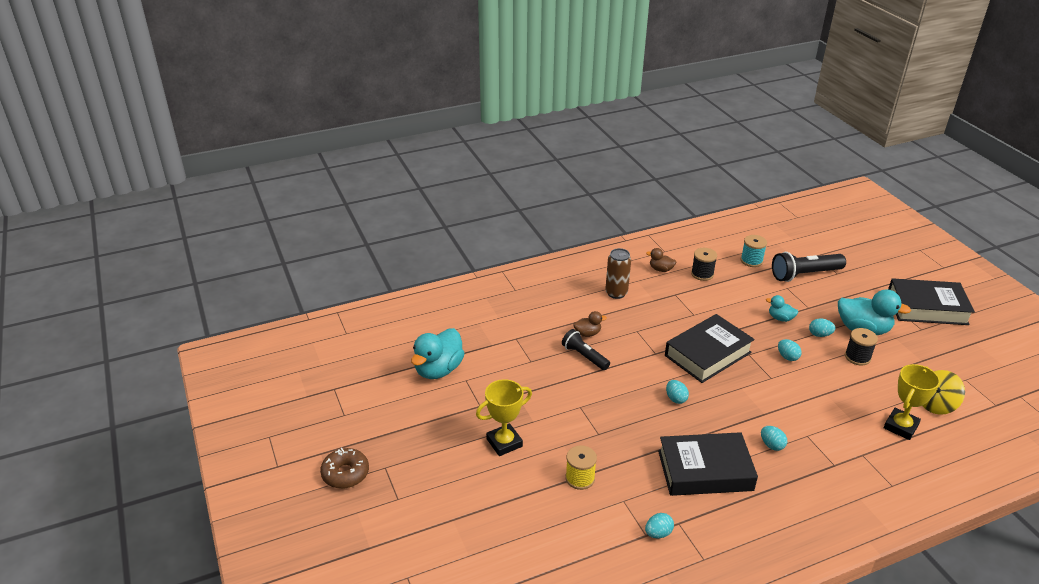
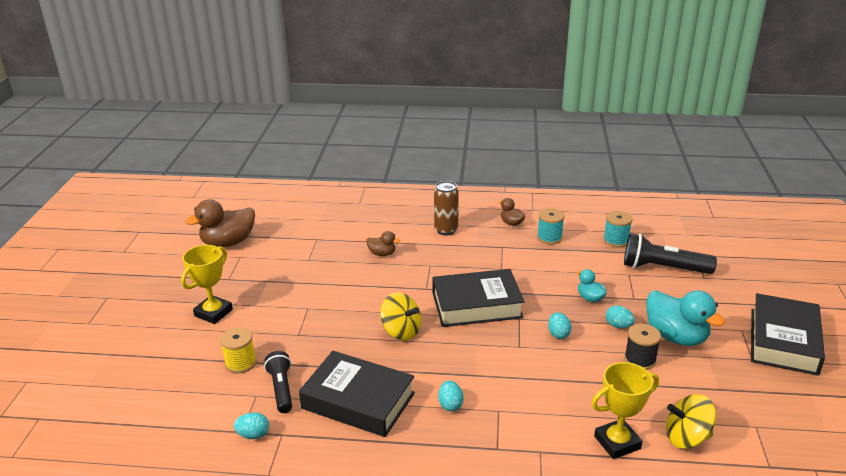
camera: 30 degrees right, 5 degrees down
brown donut [320,448,369,489] -> none
turquoise duck [411,328,465,379] -> brown duck [185,199,255,247]
yellow trophy [476,379,532,456] -> yellow trophy turned 60 degrees counterclockwise [181,245,233,324]
black flashlight [562,329,610,370] -> black flashlight moved to [264,351,292,413]
turquoise egg [666,380,689,404] -> yellow spinning top [380,292,421,341]
black spool [691,248,717,281] -> turquoise spool [537,208,565,245]
black book [888,278,975,325] -> black book turned 75 degrees clockwise [751,293,825,375]

